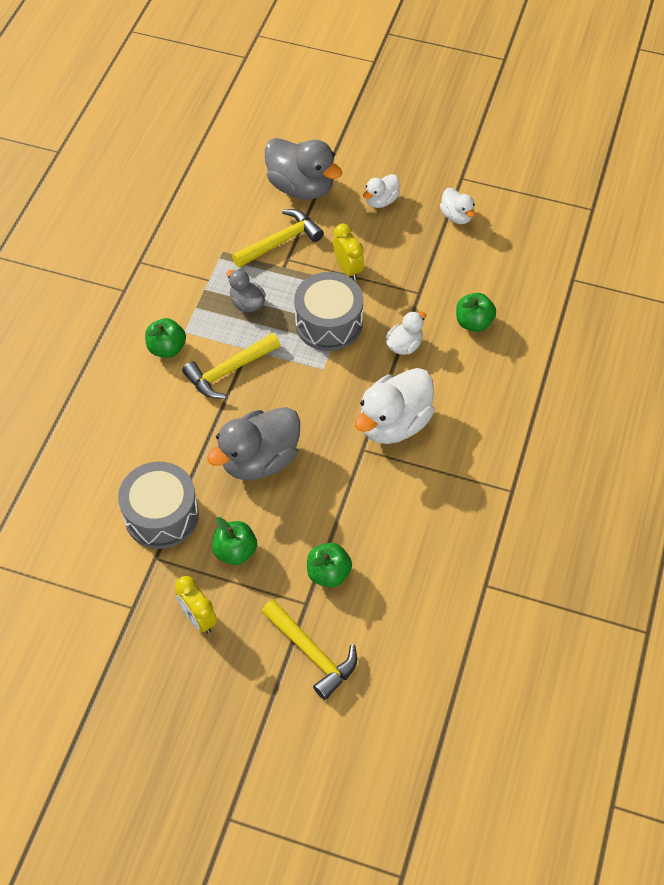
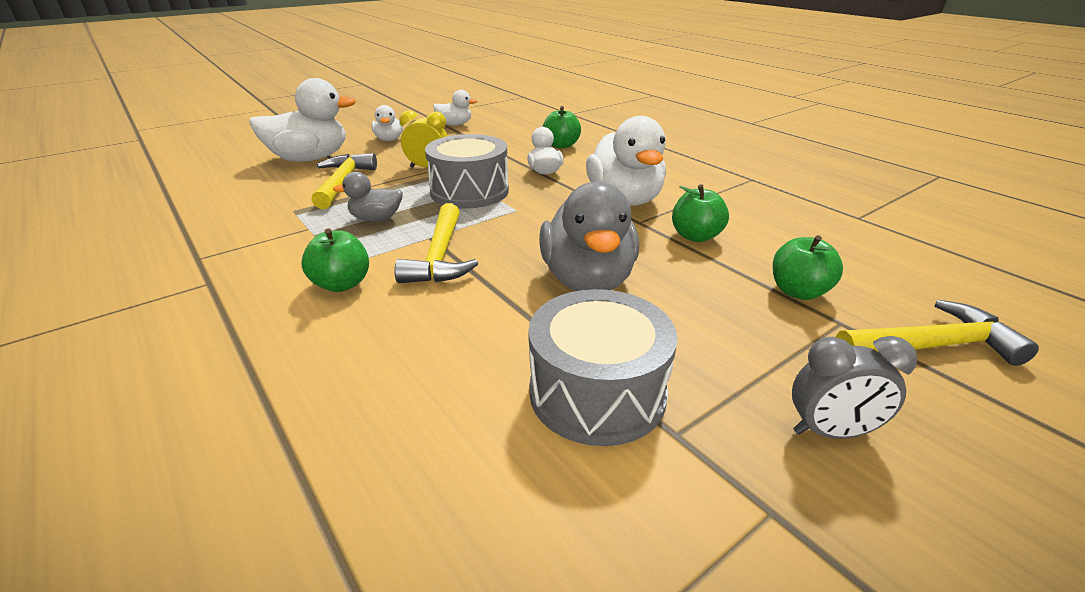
camera: 55 degrees left, 25 degrees down
yellow clock [175,576,217,634] -> grey clock [792,336,918,439]
green apple [212,517,257,565] -> green apple moved to [672,184,729,242]
grey duck [265,138,342,200] -> white duck [249,78,356,162]

